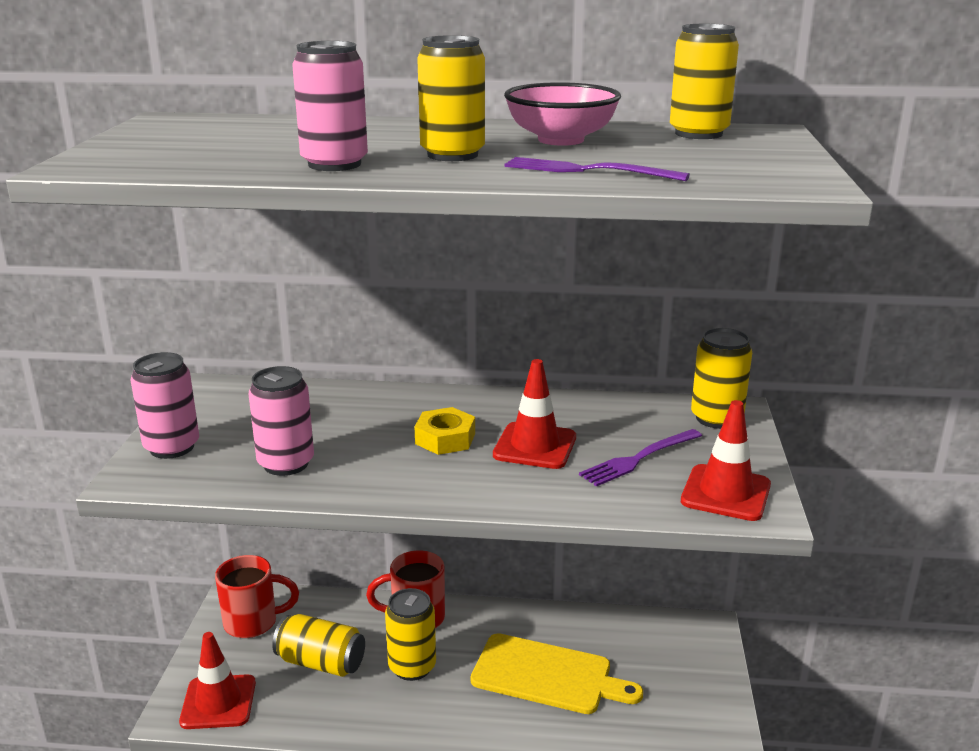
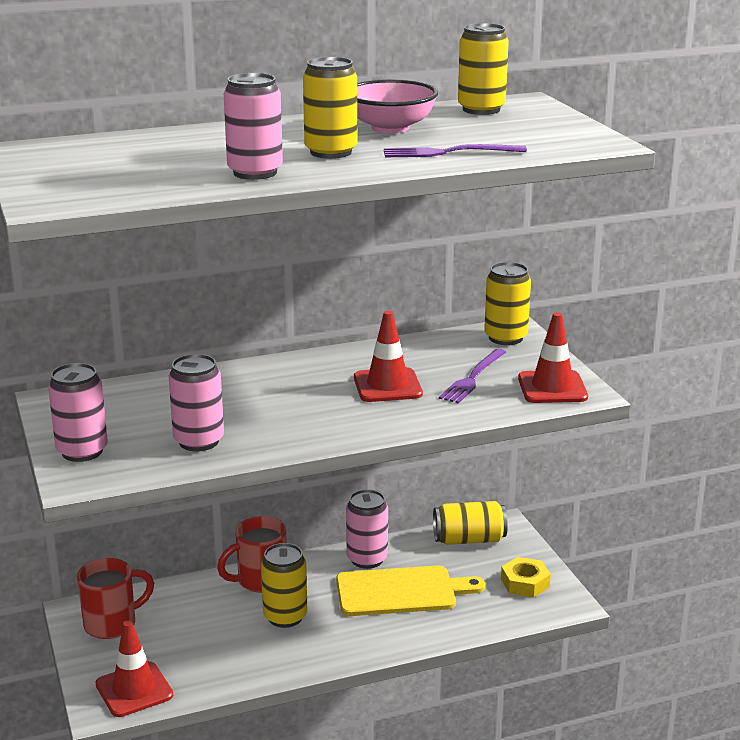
camera: 25 degrees left, 0 degrees up
yellow can [272,614,365,677] -> yellow can moved to [433,501,508,545]
yellow nut [414,407,475,455] -> yellow nut moved to [501,557,551,598]
none -> pink can [346,489,388,569]

